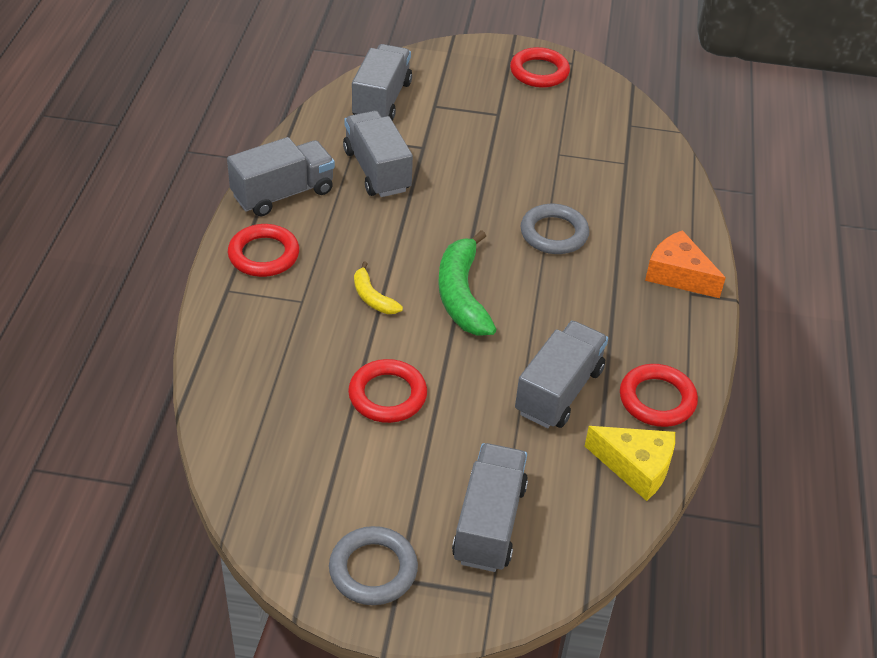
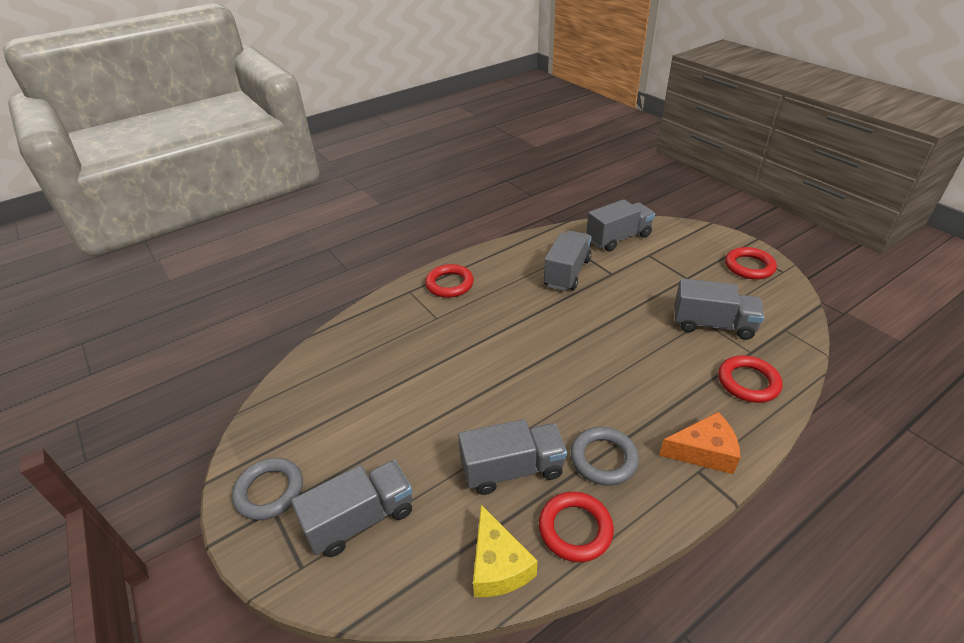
camera: 50 degrees right, 5 degrees down
grey truck [227,137,335,216] -> grey truck moved to [675,278,764,340]
red ring [348,359,427,423] -> red ring moved to [718,356,783,403]
yellow banana [354,261,403,314] -> none
green banana [438,230,497,336] -> none
grey ring [520,204,589,254] -> grey ring moved to [571,427,639,486]
orange cheese [645,230,726,298] -> orange cheese turned 90 degrees clockwise [659,412,741,474]

